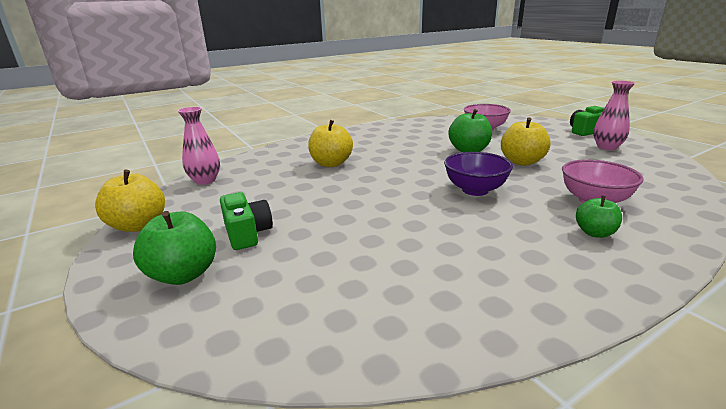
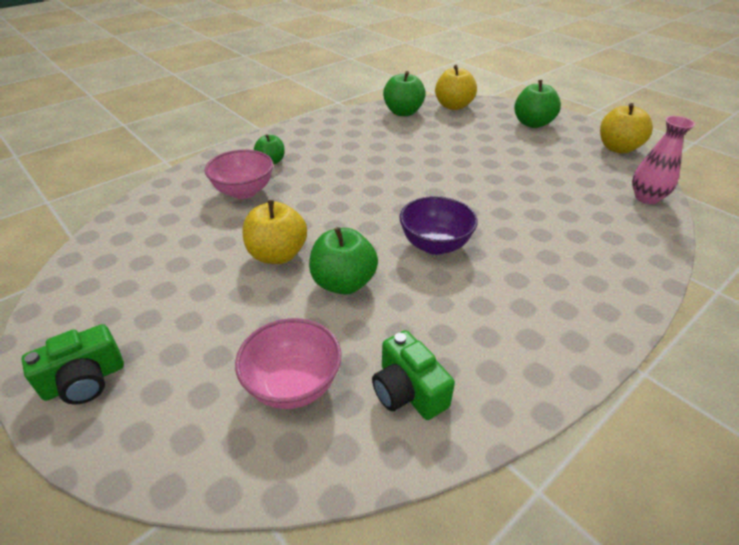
camera: 170 degrees right, 15 degrees up
green camera [220,192,273,250] -> green camera moved to [372,330,455,420]
yellow apple [308,120,353,167] -> yellow apple moved to [435,65,477,110]
purple bowl [444,152,513,196] -> purple bowl moved to [399,196,478,255]
pink vase [593,81,635,150] -> none
none -> green apple [383,71,426,116]

